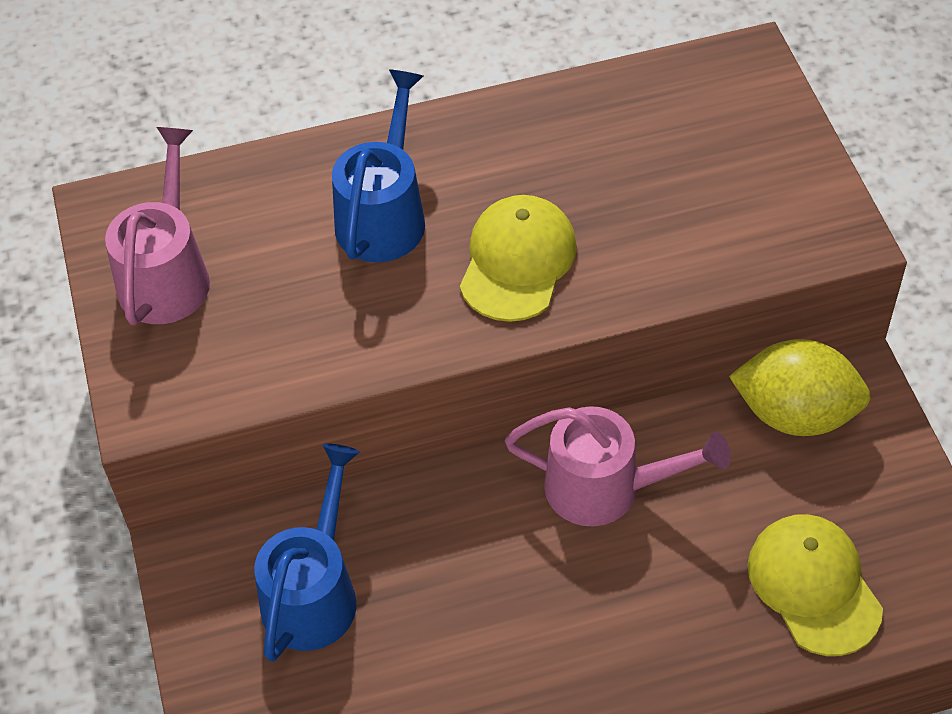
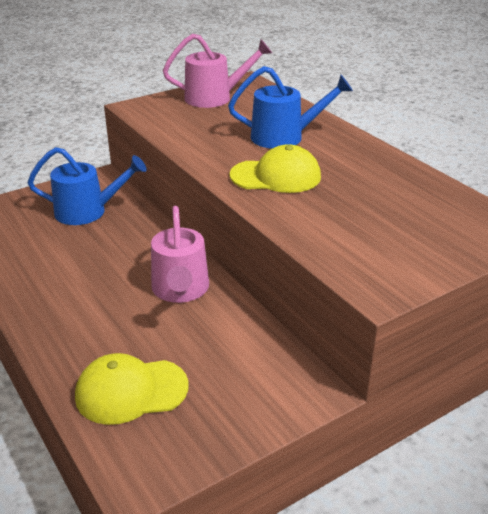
camera: 70 degrees right, 20 degrees down
yellow lemon [729,339,871,436] -> none
yellow cap [748,514,883,656] -> yellow cap turned 150 degrees counterclockwise [75,353,189,425]

